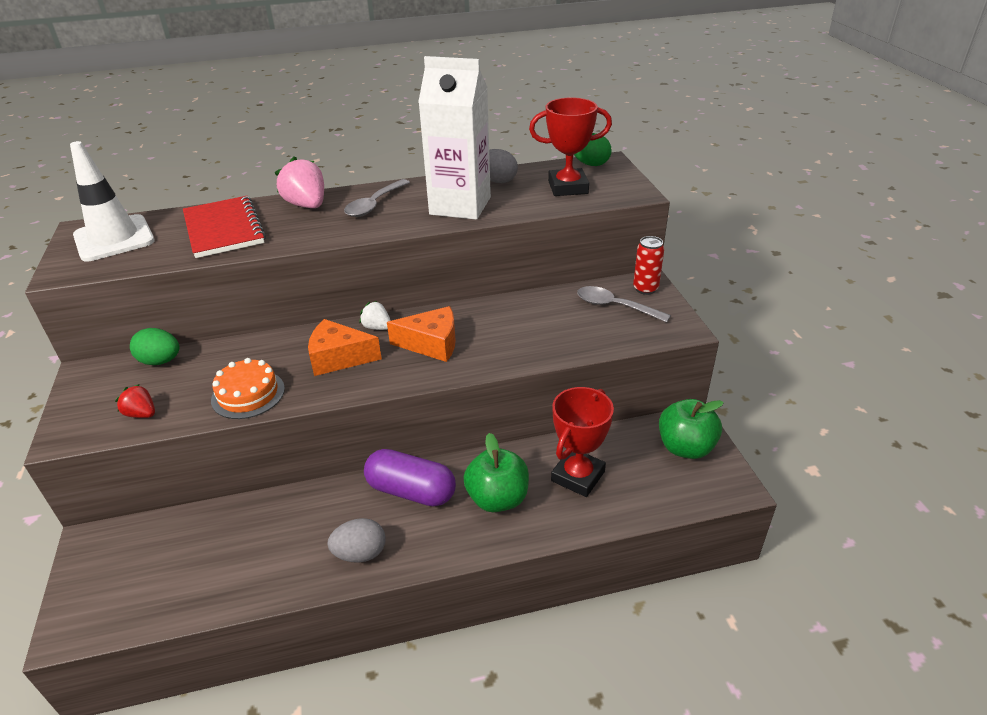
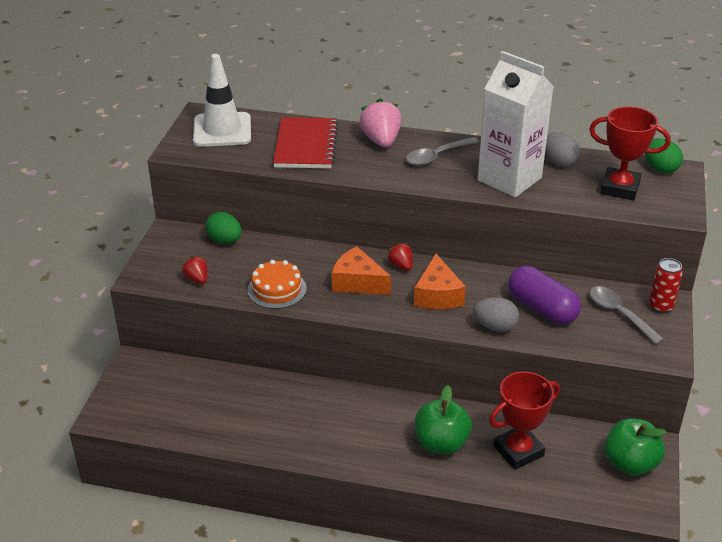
camera: 25 degrees right, 0 degrees up
grey egg [327,518,386,563] -> grey egg moved to [474,297,519,332]
white strawberry [359,301,391,330] -> red strawberry [387,243,413,271]
purple capsule [364,449,456,506] -> purple capsule moved to [508,266,581,324]
orange cheese [387,306,456,362] -> orange cheese turned 60 degrees clockwise [414,254,466,309]

